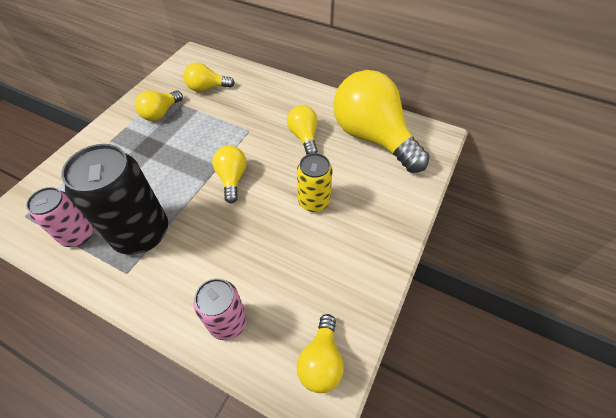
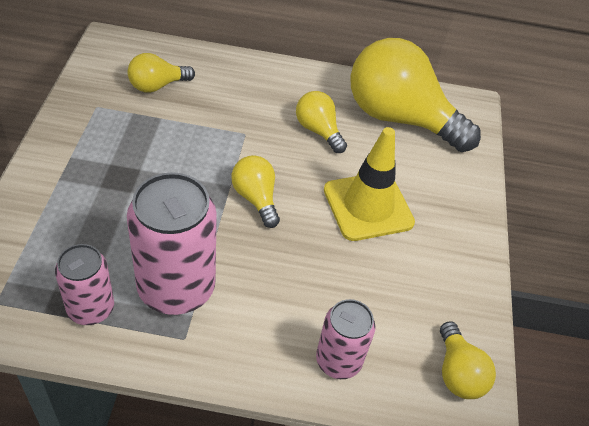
camera: 25 degrees left, 5 degrees down
black can [61,144,168,255] -> pink can [127,172,217,315]
yellow light bulb [135,90,183,121] -> none
yellow can [297,153,333,212] -> yellow traffic cone [324,127,415,241]

